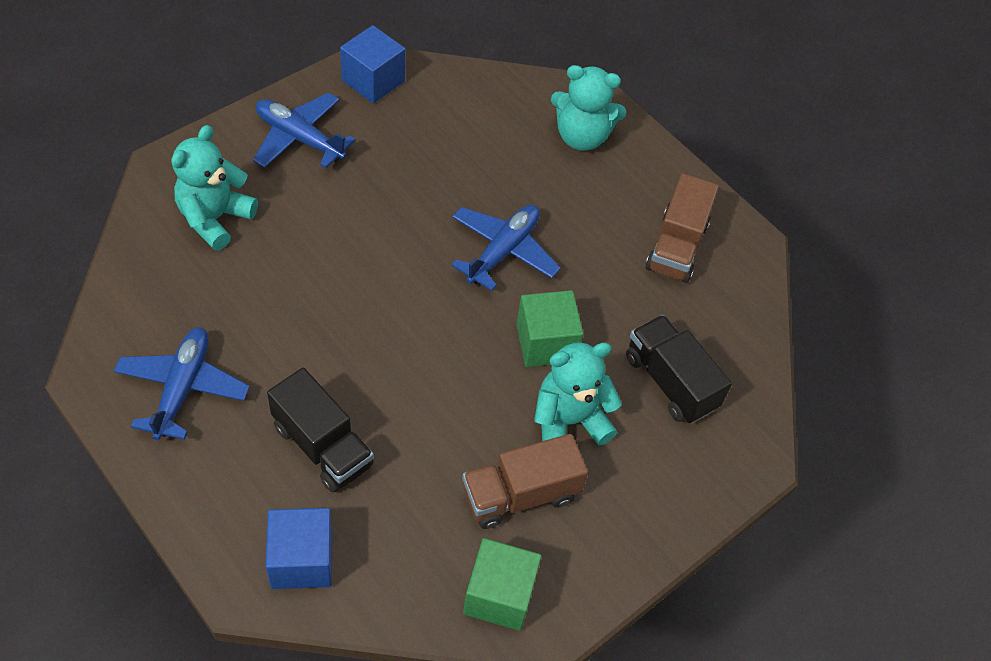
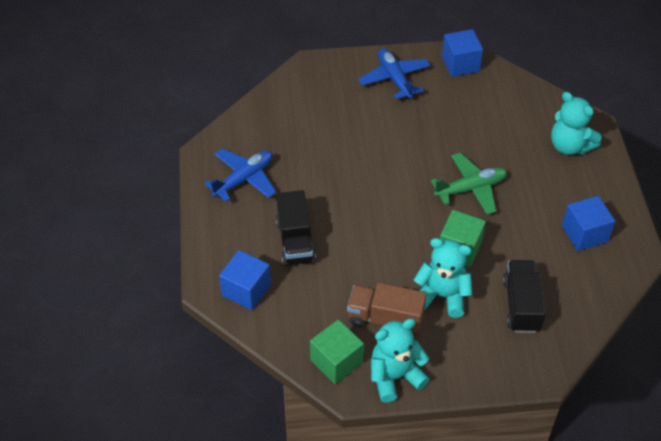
camera: 40 degrees right, 5 degrees down
turquoise teddy bear [171,125,258,250] -> turquoise teddy bear moved to [371,318,430,403]
blue plane [451,205,560,291] -> green plane [431,153,507,215]
brown truck [646,173,719,283] -> blue cube [562,196,615,251]

